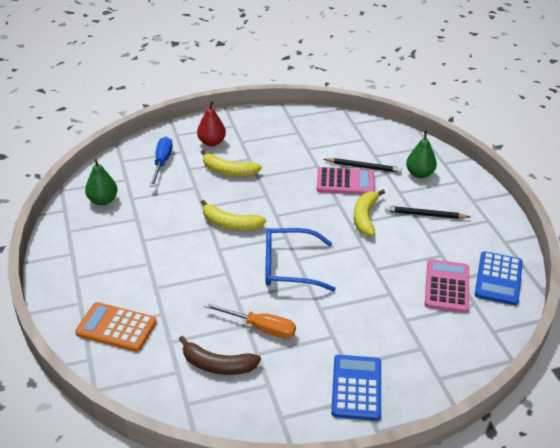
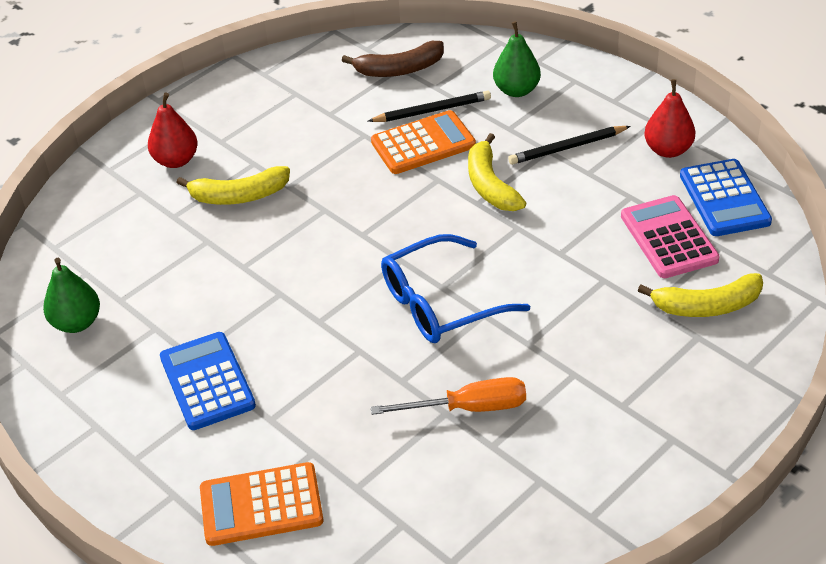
camera: 25 degrees left, 5 degrees up
blue screwdriver [150,137,173,187] -> none
brown banana [179,336,261,375] -> brown banana moved to [342,41,444,77]
yellow banana [201,200,266,231] -> yellow banana moved to [638,273,763,317]
pink calculator [316,167,374,195] -> orange calculator [371,110,476,174]
blue calculator [331,355,381,421] -> blue calculator moved to [160,332,256,430]
none -> red pear [644,79,696,158]

